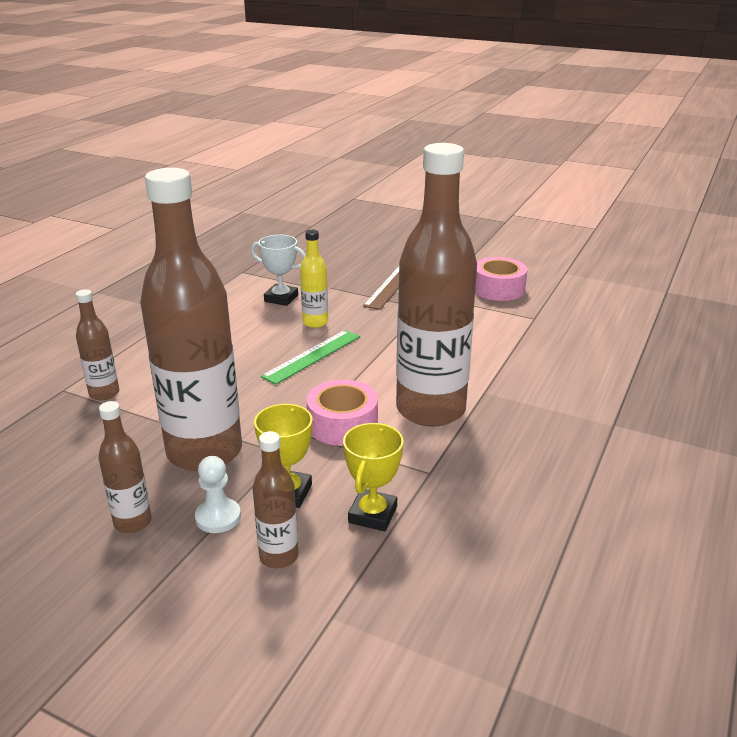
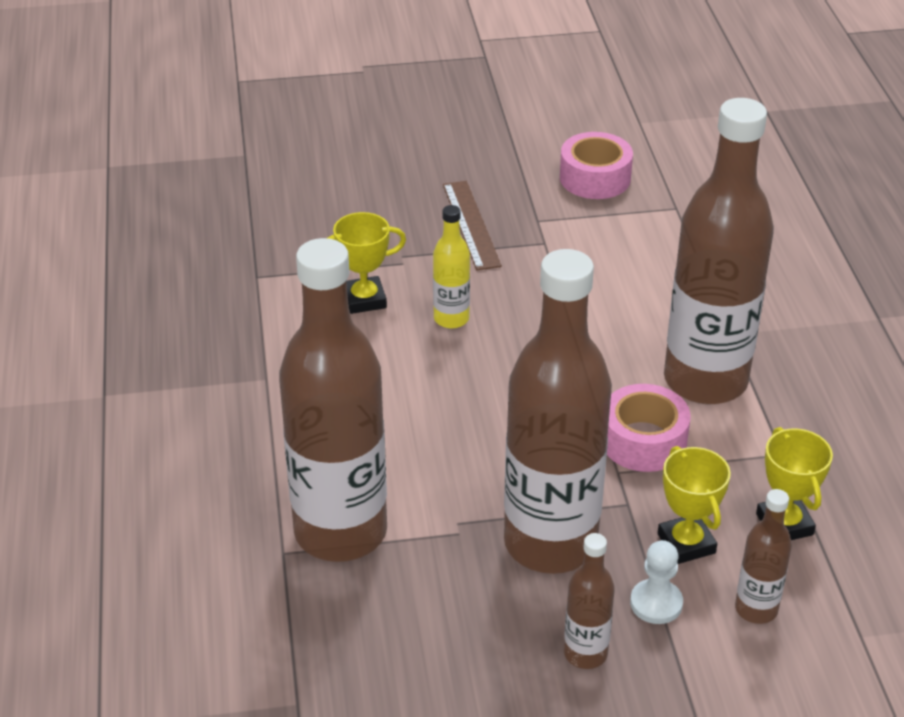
camera: 35 degrees left, 10 degrees up
brown bottle [75,289,119,400] -> brown bottle [279,238,387,562], size x2.27
white trophy [251,235,306,306] -> yellow trophy [328,212,406,314]
green ruler [261,330,360,385] -> none

